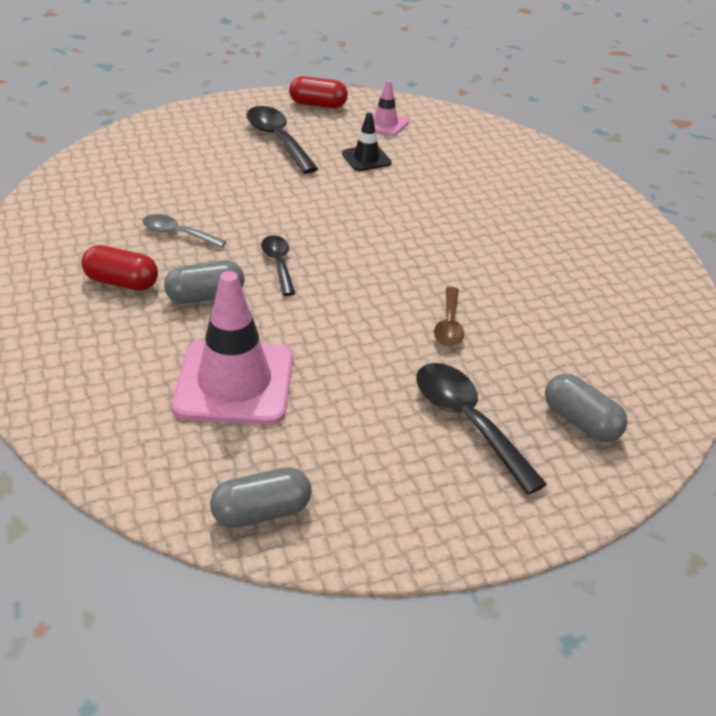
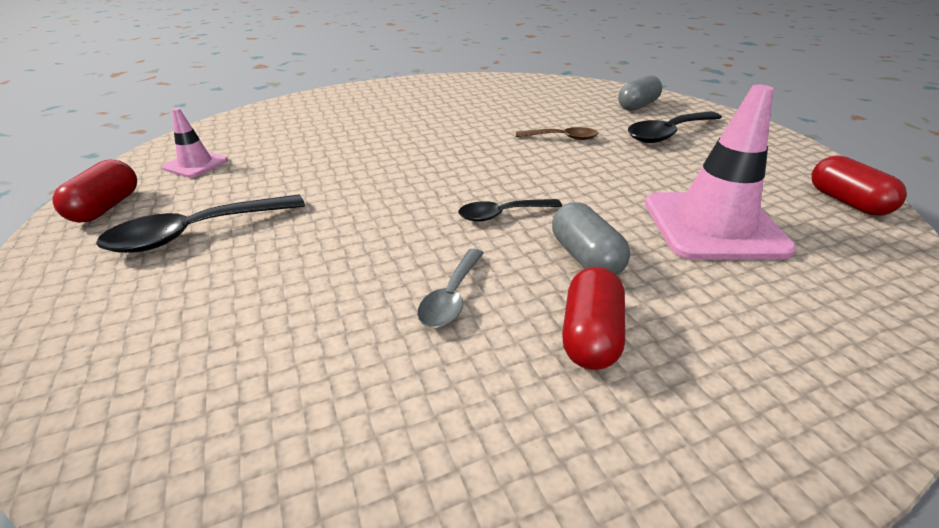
camera: 90 degrees left, 5 degrees down
grey capsule [210,467,312,528] -> red capsule [811,156,907,216]
black traffic cone [342,112,392,171] -> none

